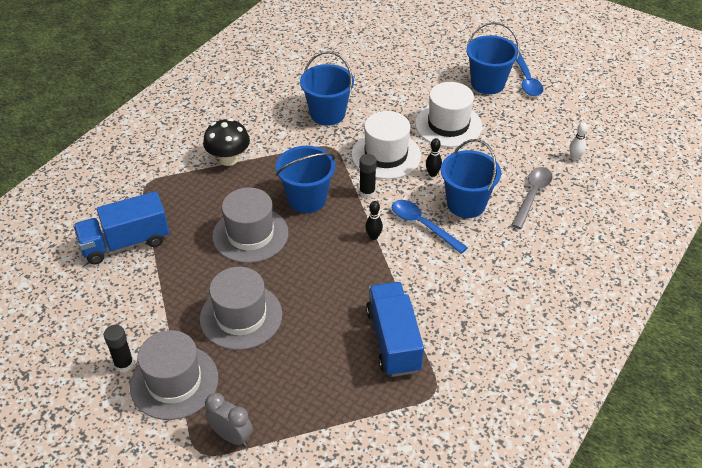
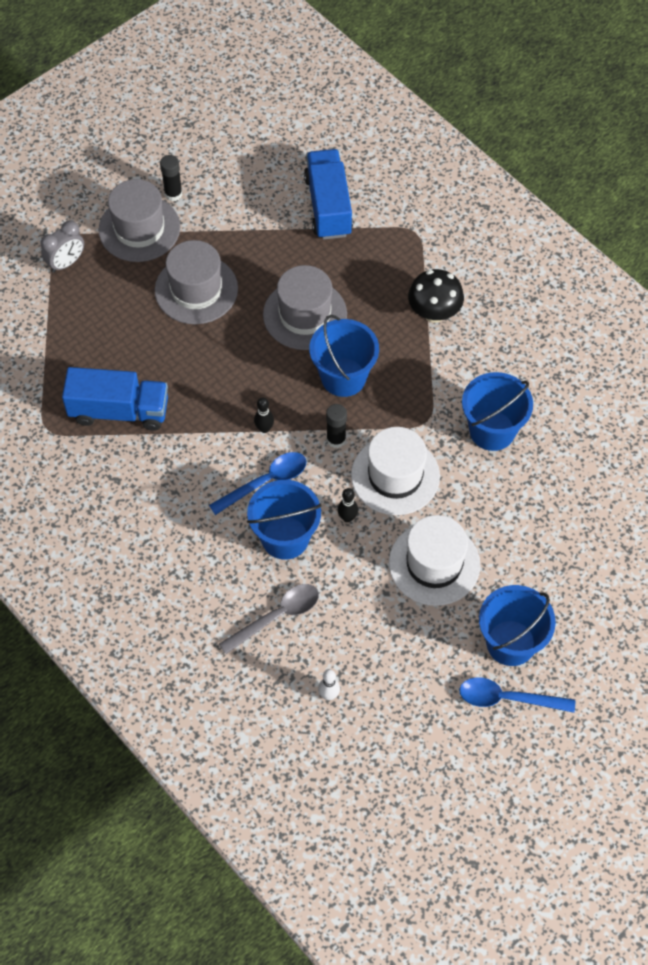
camera: 105 degrees right, 15 degrees up
grey spoon [512,167,553,229] -> grey spoon turned 75 degrees counterclockwise [219,584,319,654]

